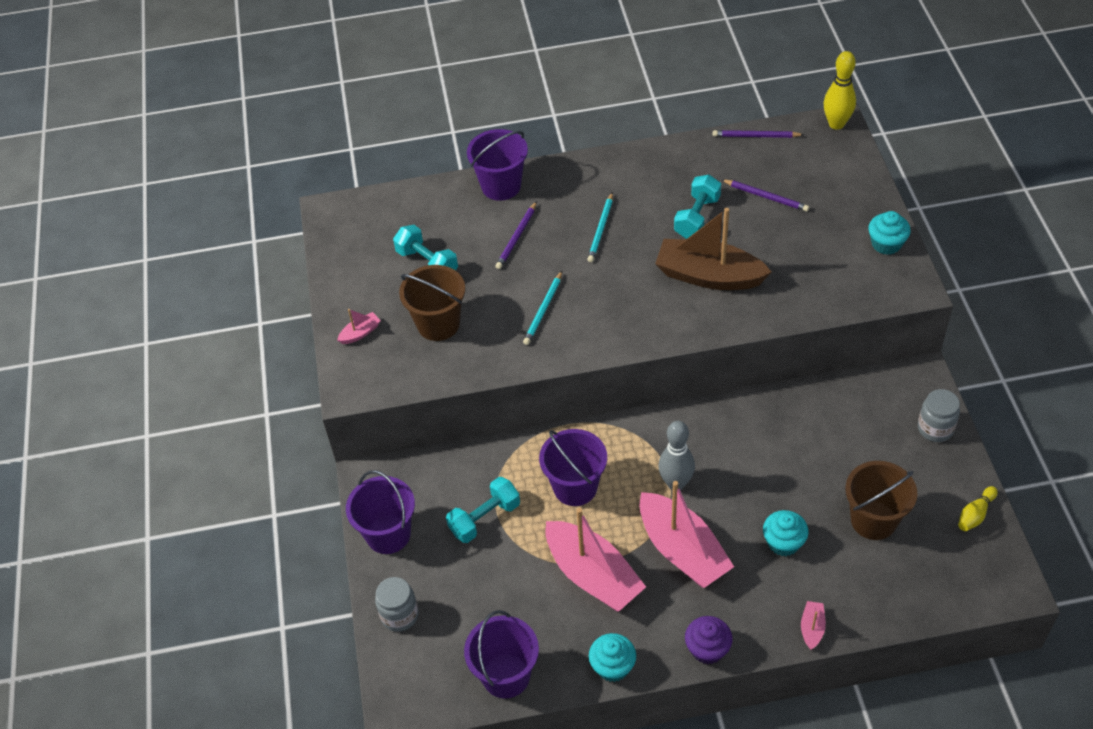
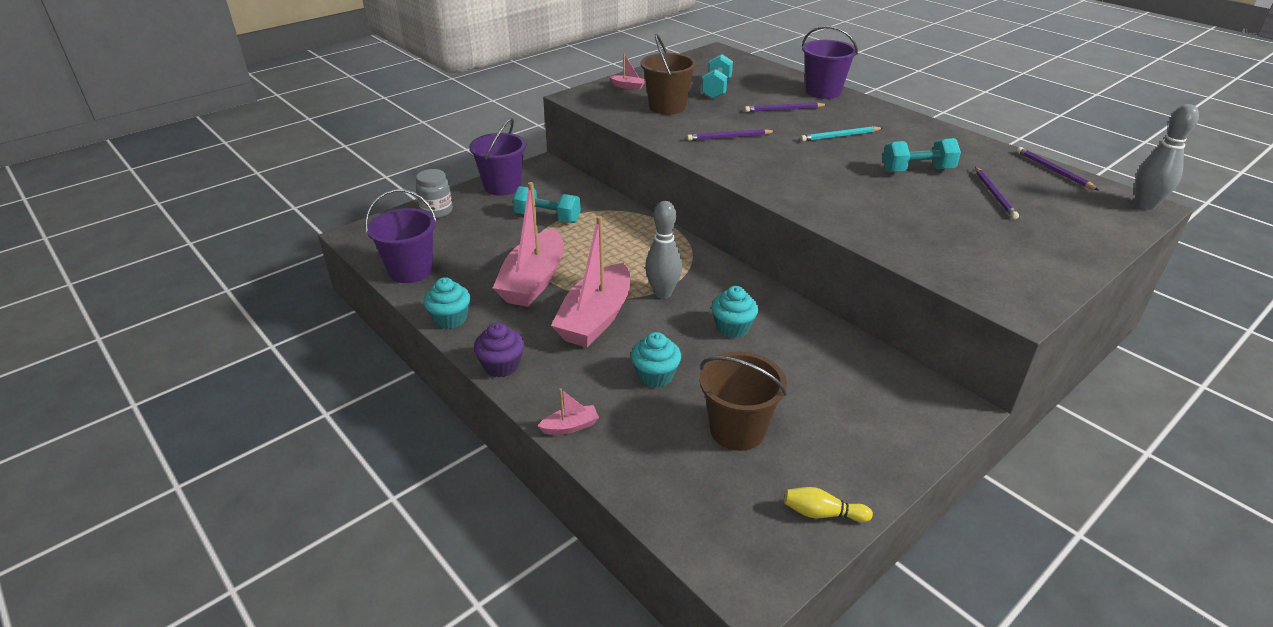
camera: 55 degrees right, 15 degrees down
turquoise pencil [523,271,562,345] -> purple pencil [687,129,776,141]
purple bucket [539,429,607,506] -> none
brown boat [655,208,772,290] -> none
yellow bowling pin [824,51,856,130] -> grey bowling pin [1136,104,1199,210]
turquoise cupcake [869,211,911,255] -> turquoise cupcake moved to [711,286,758,338]
grey jar [918,389,960,442] -> none

